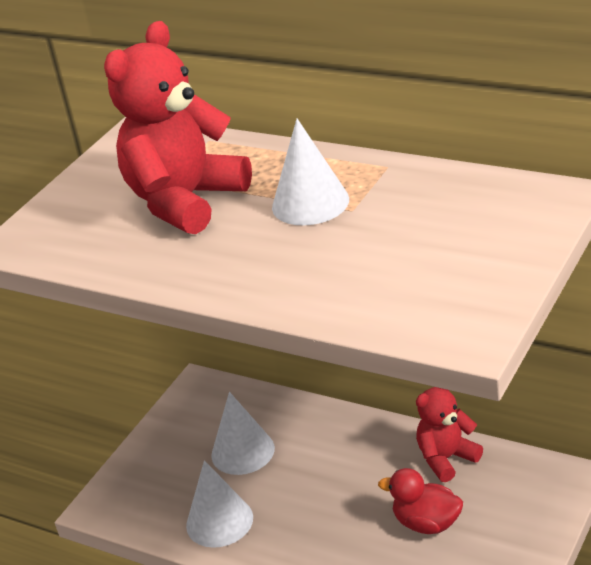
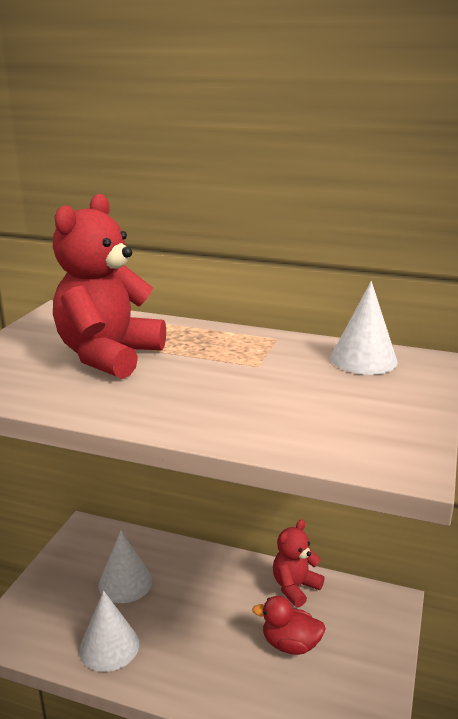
camera: 15 degrees left, 10 degrees down
white cone [272,119,349,225] -> white cone moved to [330,281,398,375]

